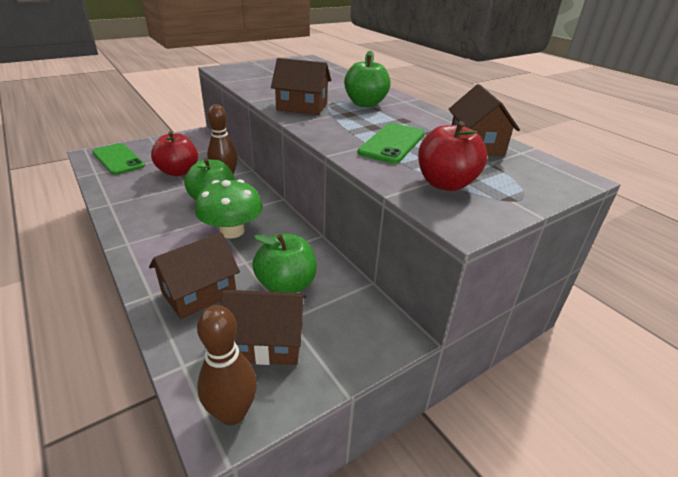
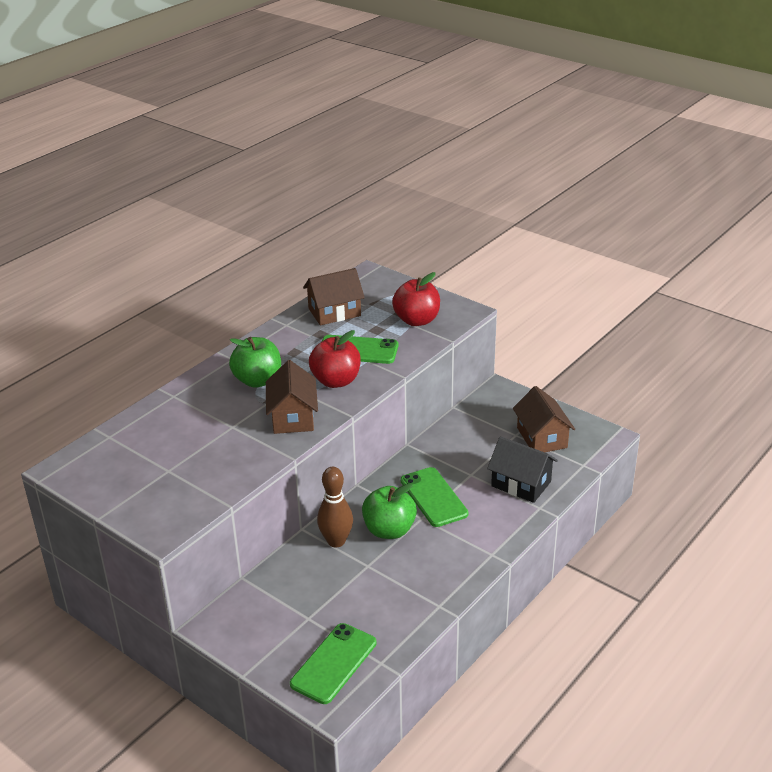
camera: 105 degrees left, 0 degrees up
brown house [149,233,240,319] -> black house [487,436,558,503]
red apple [151,131,198,176] -> red apple moved to [309,330,361,388]
green mushroom [195,179,263,238] -> green phone [401,467,468,527]
brown bowling pin [197,305,257,425] -> none
green apple [252,234,317,293] -> none

